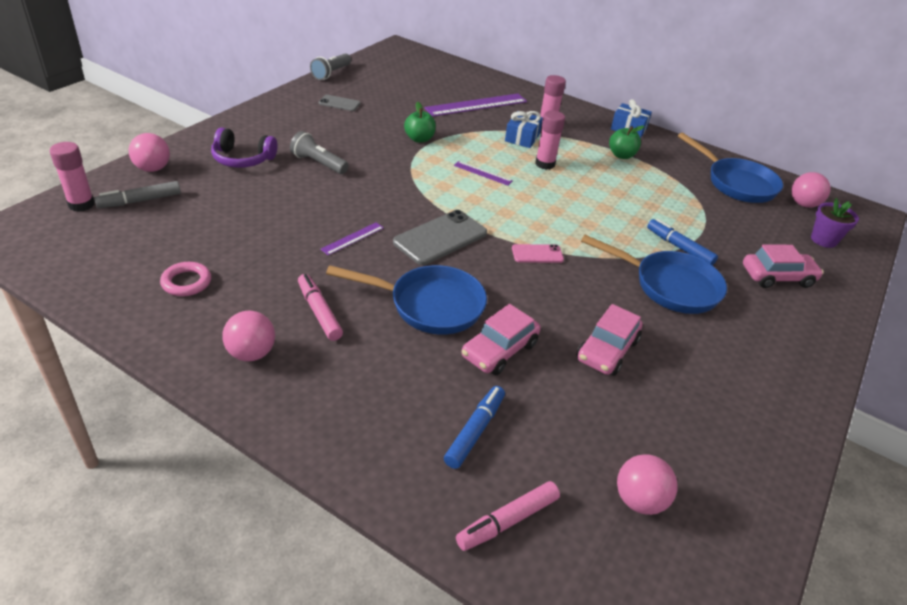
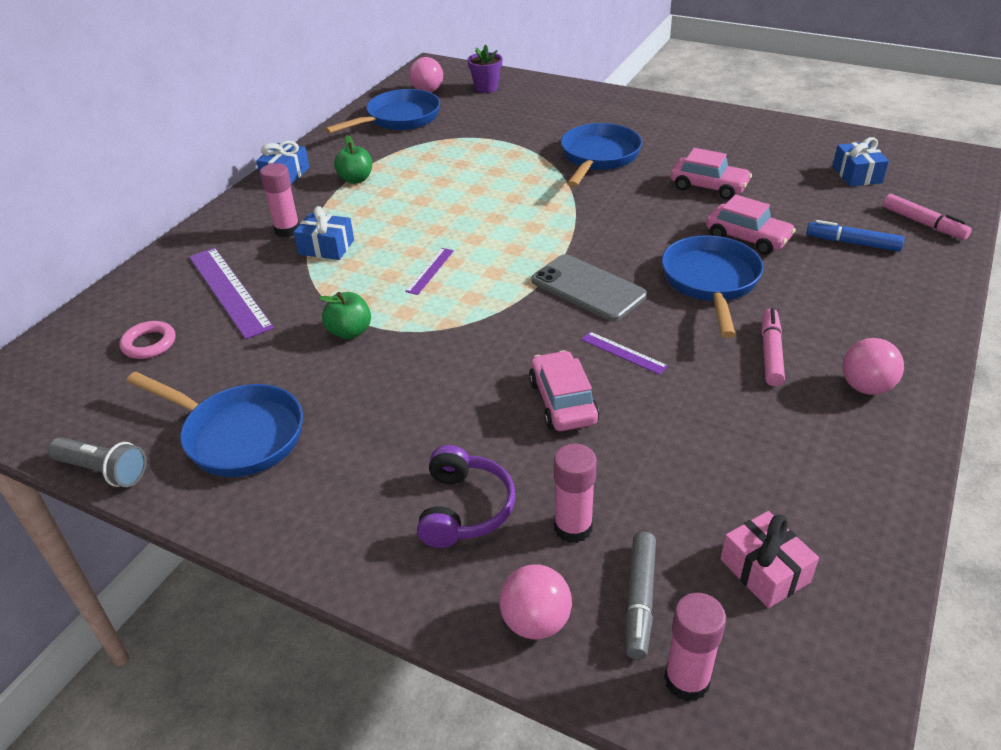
camera: 90 degrees left, 0 degrees up
grey marker [94,181,181,208] -> grey marker turned 45 degrees clockwise [625,532,656,660]
pink ring [160,262,211,296] -> pink ring moved to [120,321,175,359]
grey flashlight [290,131,349,174] -> none
pink marker [298,274,343,341] -> pink marker turned 135 degrees clockwise [761,308,785,386]
grey phone [319,95,360,111] -> blue pan [126,372,303,477]
pink phone [512,244,564,263] -> none
pink glue stick [535,110,565,170] -> pink glue stick moved to [554,444,597,543]
pink ball [617,454,677,515] -> blue gift [833,137,889,186]
blue marker [647,219,718,266] -> none
pink car [743,245,824,288] -> pink car moved to [529,350,599,431]
none -> pink gift [720,511,819,608]

